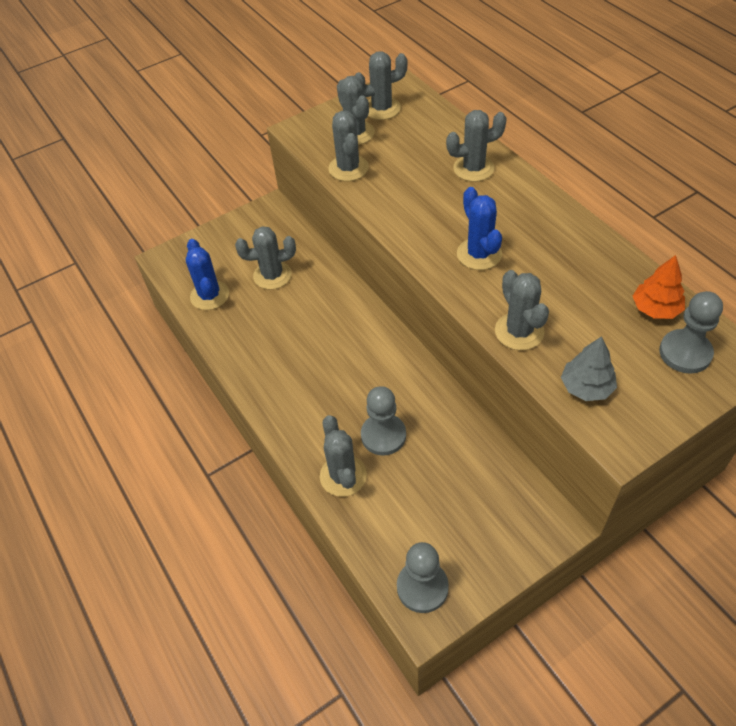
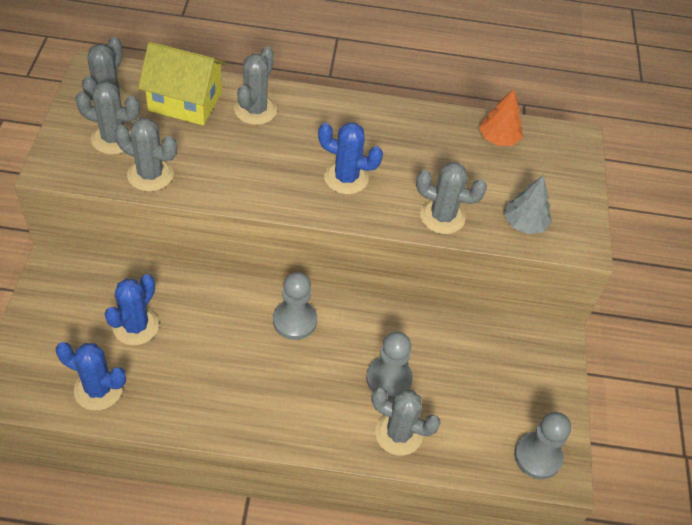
camera: 60 degrees left, 0 degrees up
grey cactus [235,226,296,290] -> blue cactus [105,274,159,345]
grey pawn [659,291,723,374] -> grey pawn moved to [273,272,317,340]
none -> yellow house [138,42,227,125]

